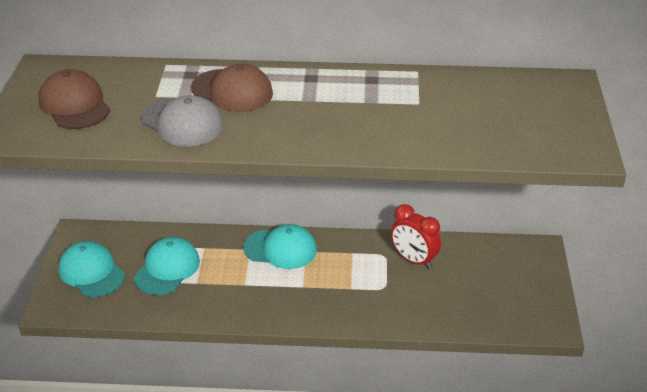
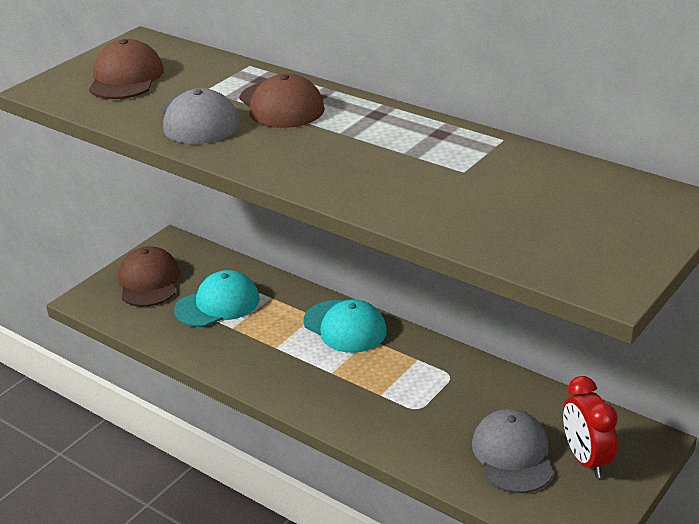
camera: 35 degrees right, 5 degrees down
turquoise cap [58,241,125,297] -> brown cap [118,246,180,307]
red clock [391,204,441,269] -> red clock moved to [563,376,618,478]
none -> grey cap [472,409,554,493]

